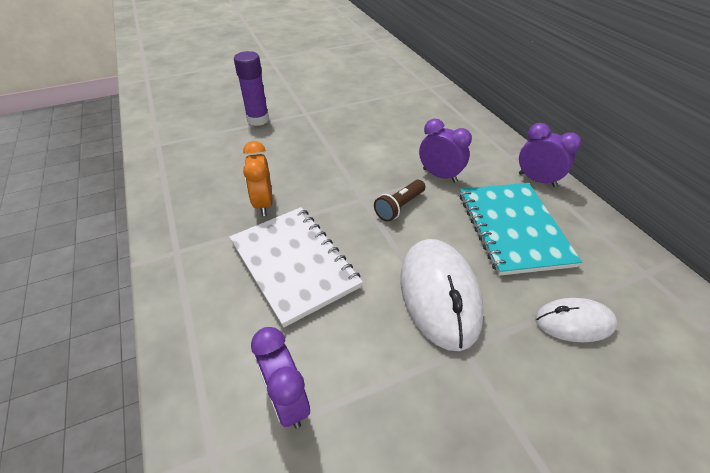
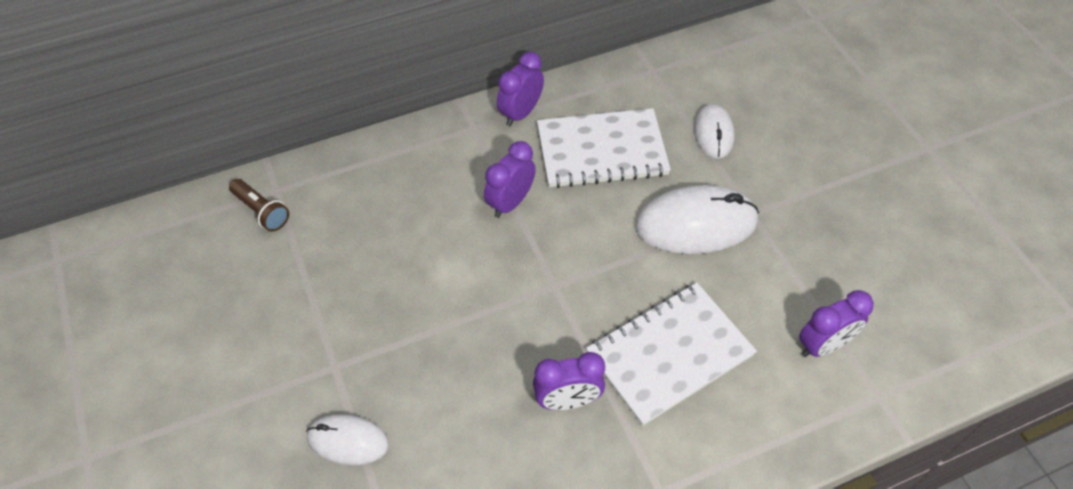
camera: 90 degrees left, 10 degrees up
purple glue stick [234,51,269,126] -> white mouse [306,414,389,465]
orange clock [243,141,273,216] -> purple clock [533,352,605,410]
brown flashlight [374,180,425,222] -> brown flashlight moved to [229,179,289,231]
turquoise notebook [459,183,582,276] -> white notebook [537,108,671,188]

